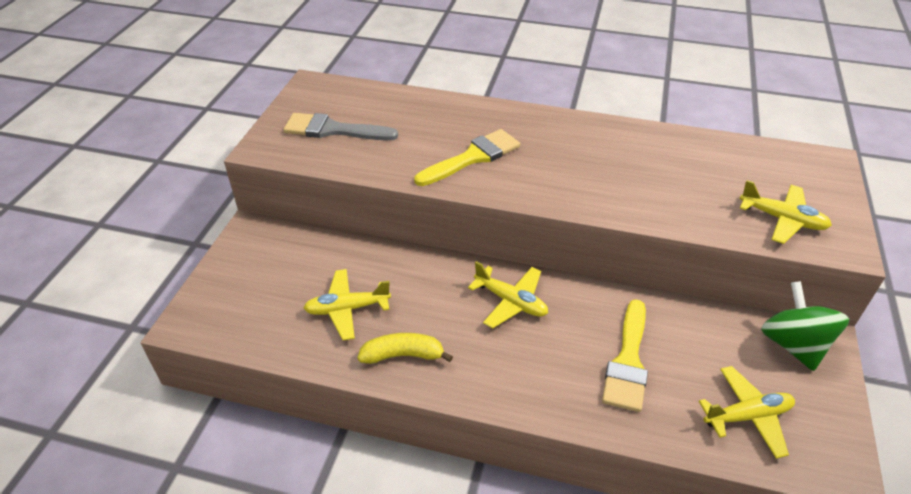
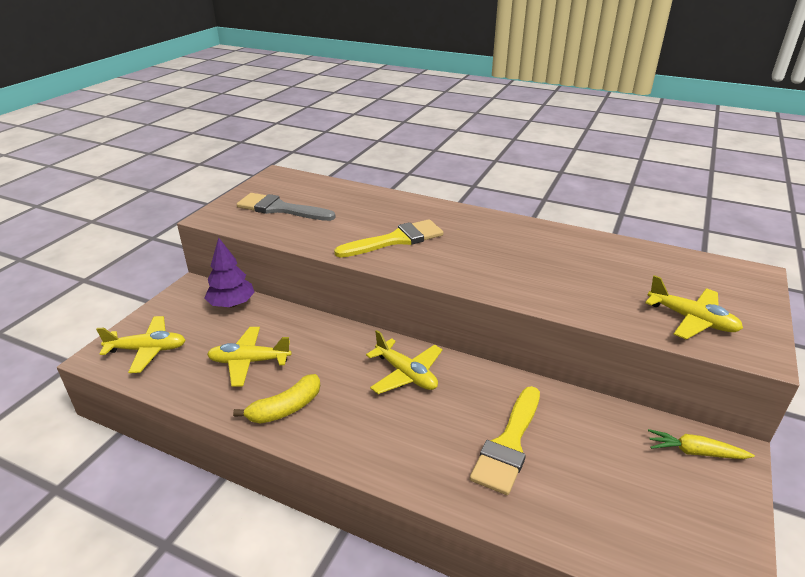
camera: 10 degrees right, 10 degrees down
yellow banana [357,333,453,364] -> yellow banana turned 135 degrees clockwise [233,374,320,424]
yellow plane [699,366,795,459] -> yellow plane moved to [96,316,186,373]
green spinning top [761,281,849,371] -> yellow carrot [648,429,755,459]
none -> purple tree [204,238,255,307]

